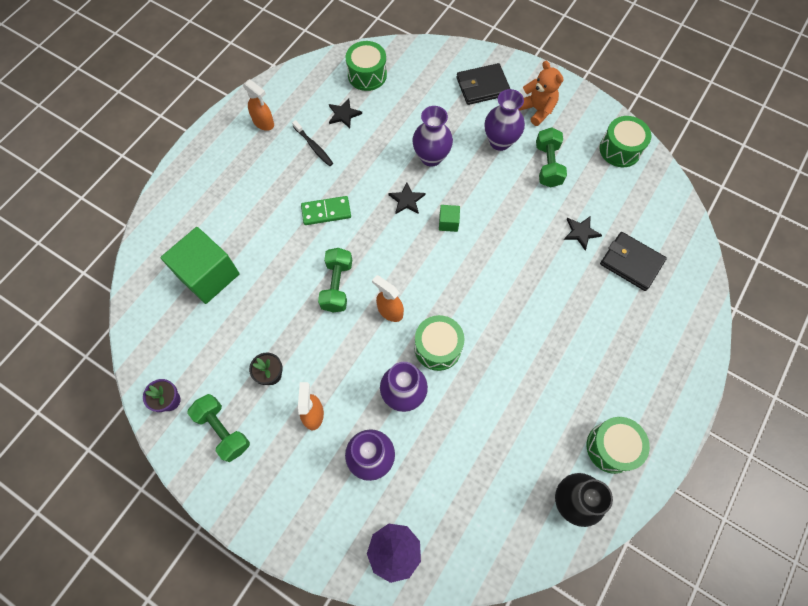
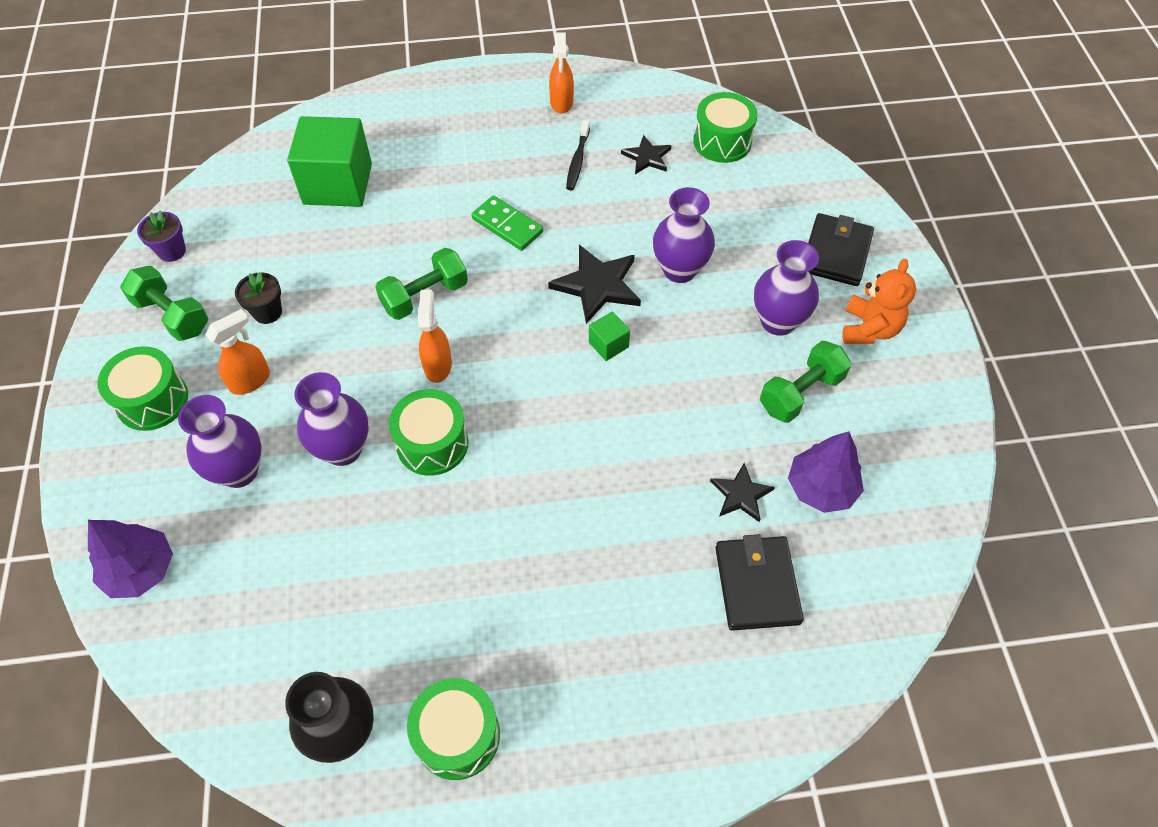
camera: 50 degrees right, 10 degrees down
green dumbbell [187,394,250,462] -> green dumbbell turned 60 degrees counterclockwise [120,265,208,341]
black star [388,182,425,214] -> black star [548,245,641,324], size x1.67
black wallet [456,63,510,105] -> black wallet turned 75 degrees clockwise [808,213,874,286]
green drum [600,116,651,167] -> green drum moved to [97,346,188,431]
none -> purple tree [788,431,864,513]

